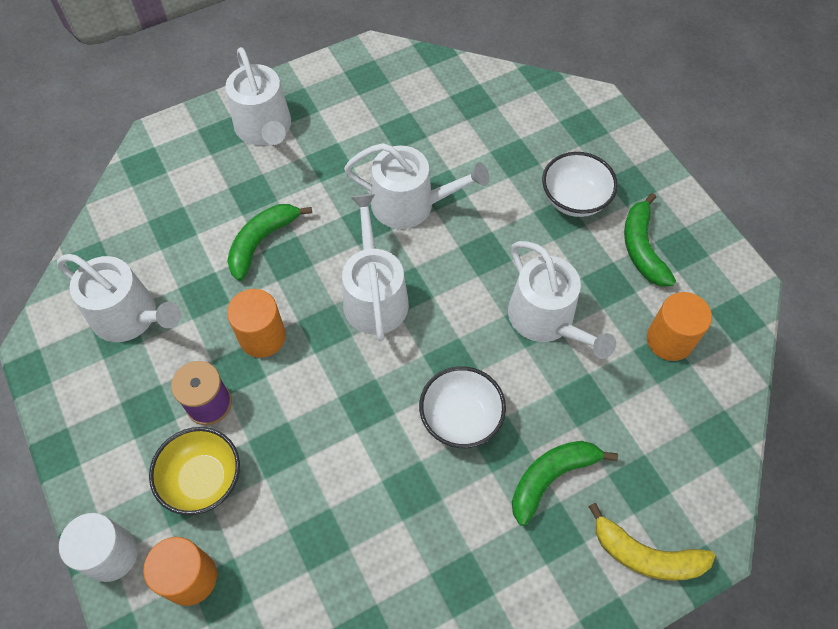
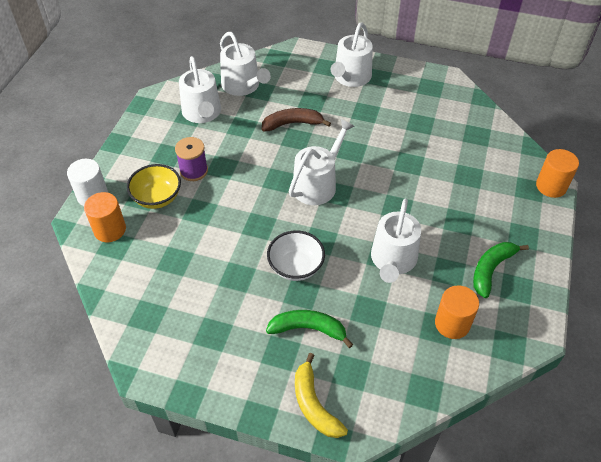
camera: 45 degrees right, 10 degrees down
green banana [227,204,312,281] -> brown banana [262,108,331,131]
orange cylinder [227,289,286,358] -> orange cylinder moved to [536,149,579,198]
white watering can [344,143,489,229] -> white watering can moved to [220,32,271,96]
white bowl [542,152,618,217] -> none

